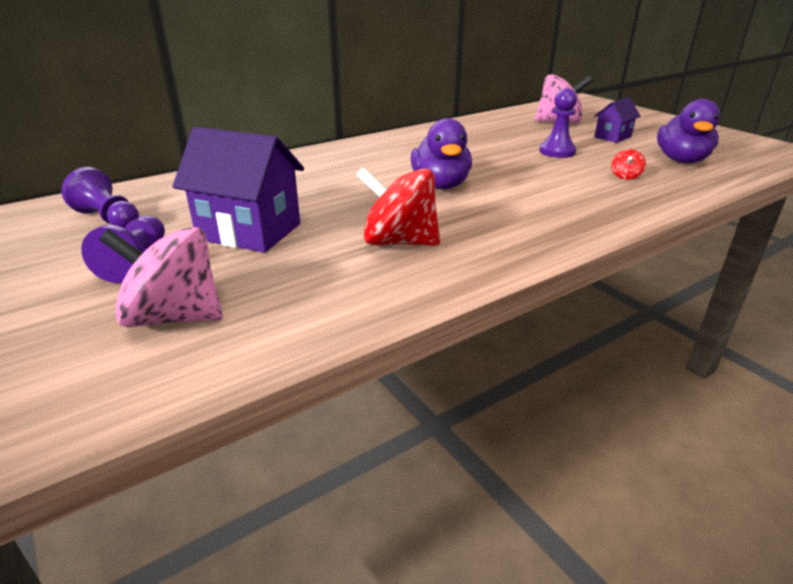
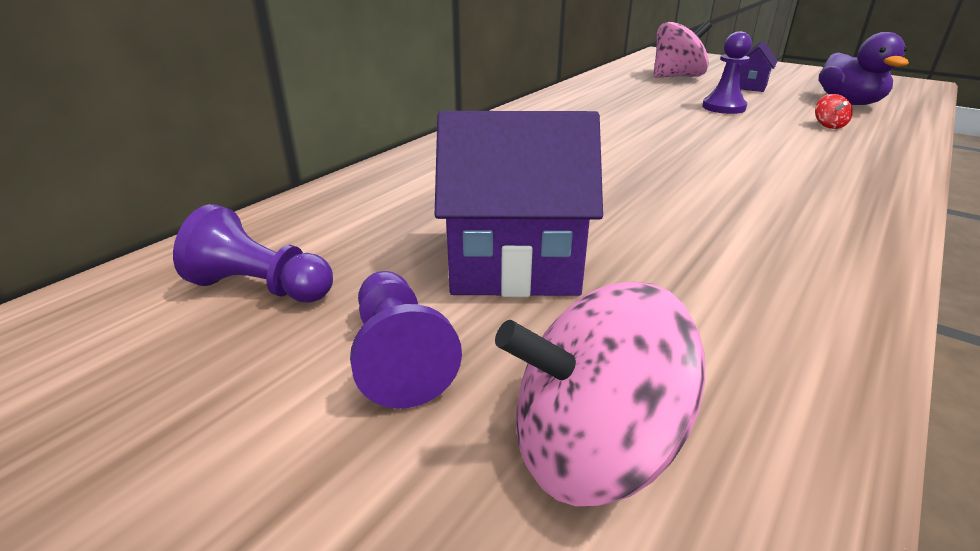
camera: 20 degrees left, 0 degrees up
red spinning top [356,167,440,246] -> none
purple duck [411,118,472,189] -> none

